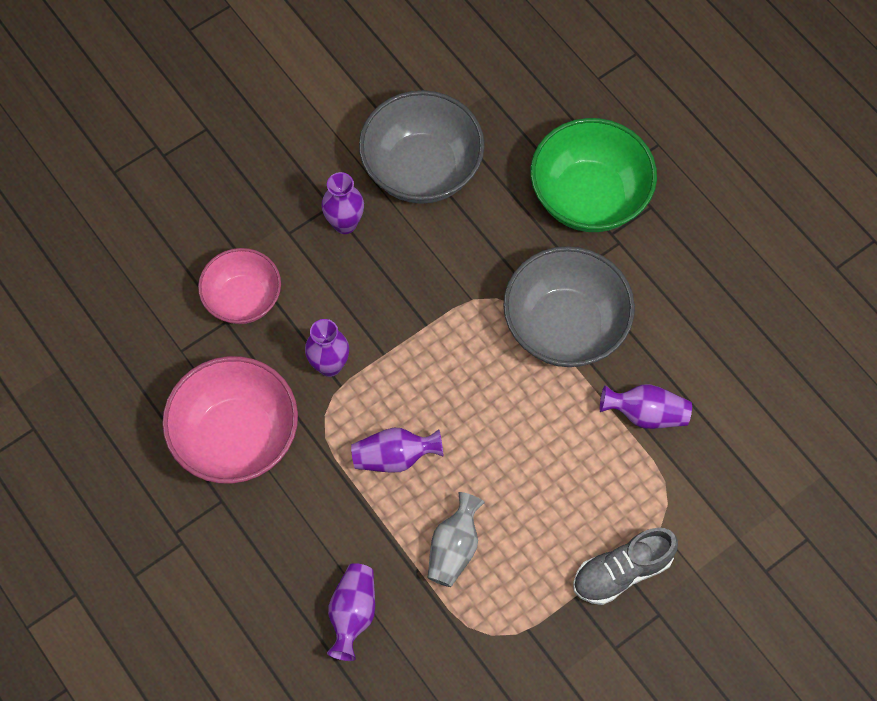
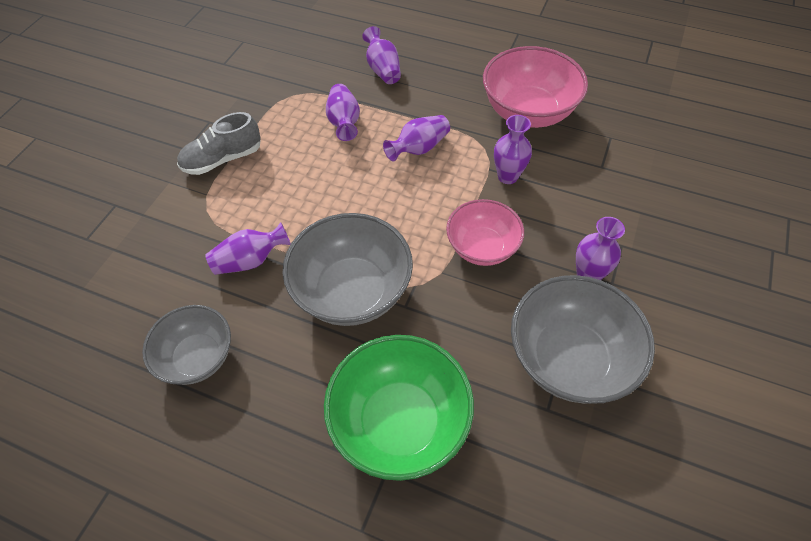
camera: 150 degrees right, 10 degrees down
pink bowl [198,248,281,324] -> pink bowl moved to [446,199,524,266]
grey vase [427,492,485,587] -> purple vase [326,84,360,141]
grey shoe [573,528,678,605] -> grey shoe turned 150 degrees counterclockwise [177,112,261,175]
none -> grey bowl [142,305,231,385]

